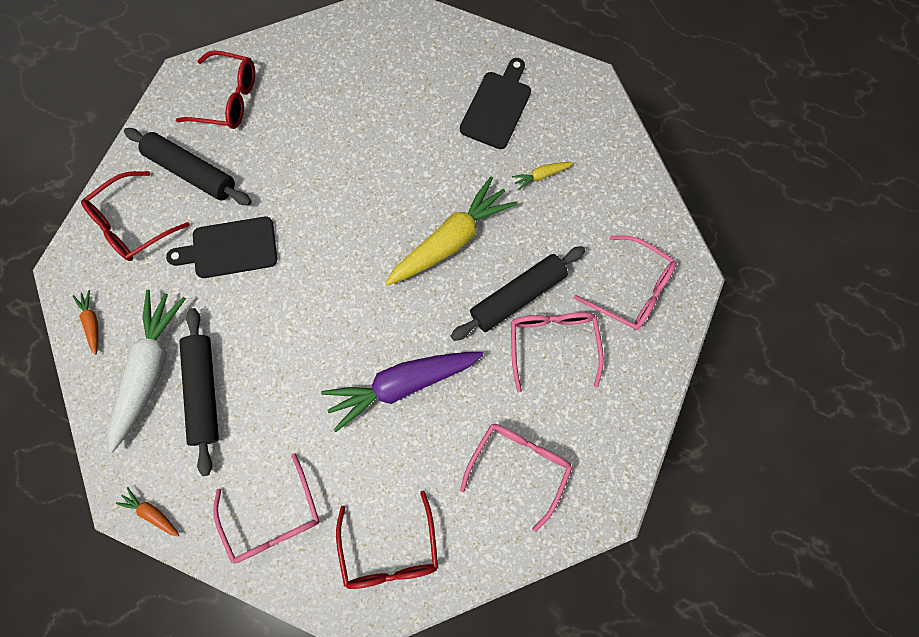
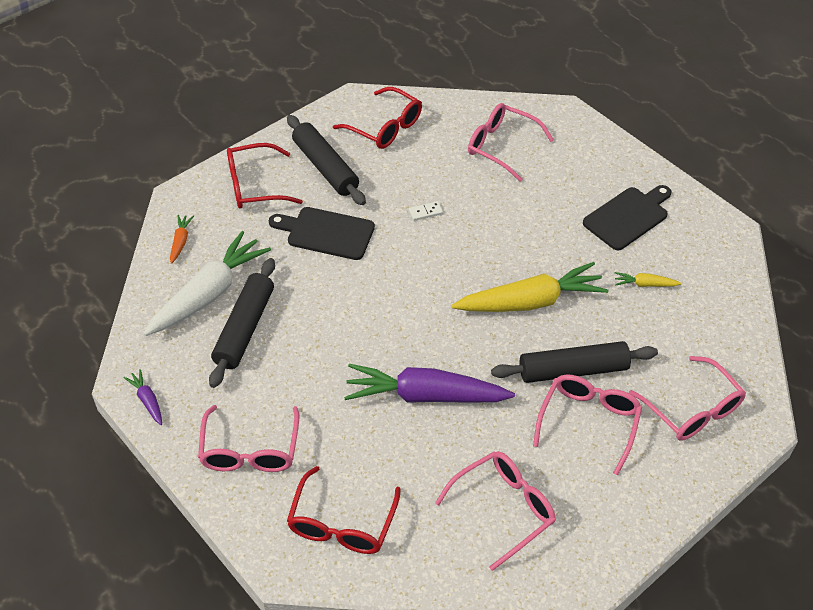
camera: 25 degrees right, 25 degrees down
orange carrot [116,487,179,537] -> purple carrot [124,369,162,425]
none -> white domino [409,201,443,221]
none -> pink glasses [468,103,554,182]

